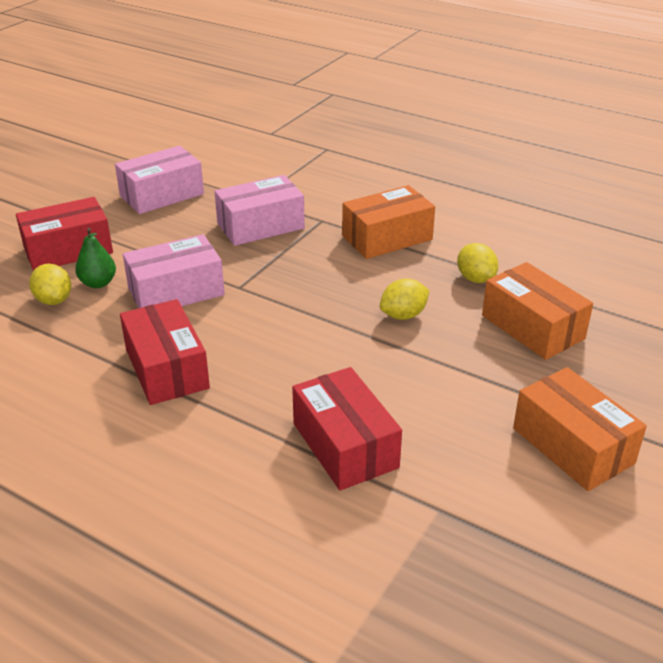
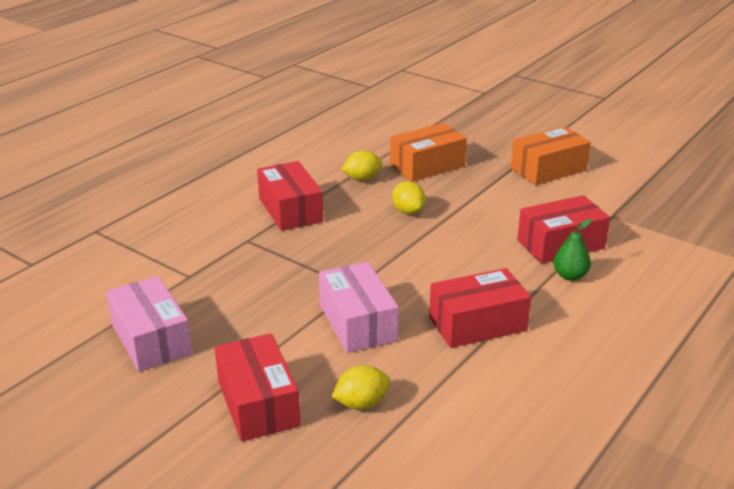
camera: 85 degrees left, 5 degrees down
green pear [75,228,116,288] -> green pear moved to [553,219,592,281]
pink box [214,175,305,246] -> none
orange box [342,185,435,259] -> red box [257,161,323,231]

